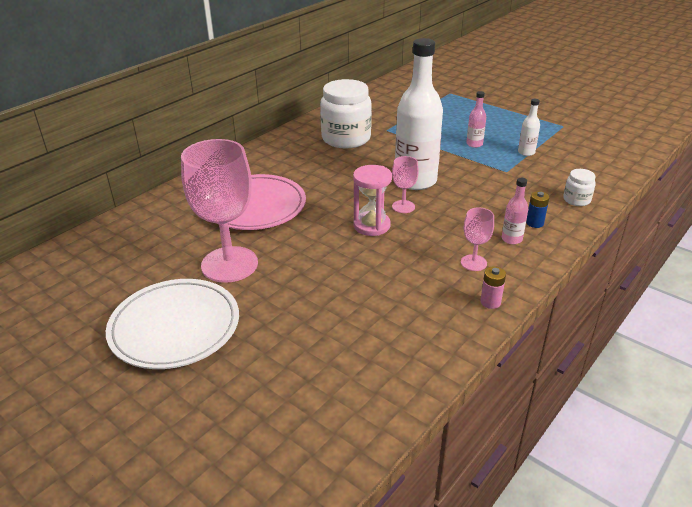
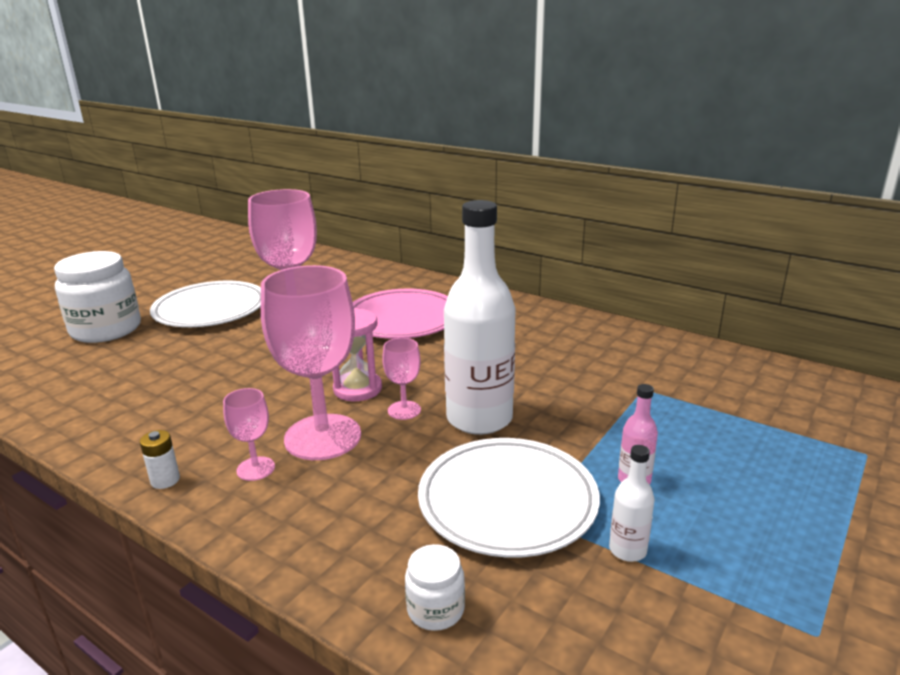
camera: 85 degrees right, 10 degrees down
white jar [320,79,372,148] -> white jar moved to [54,251,141,343]
pink battery [480,266,506,309] -> white battery [140,430,180,489]
pink bottle [502,178,528,244] -> none
blue battery [526,191,549,228] -> none
none -> pink goblet [261,265,361,460]
none -> white plate [418,438,600,558]

